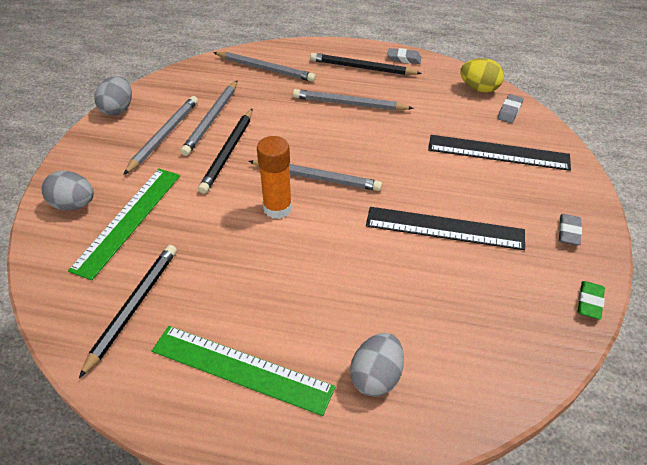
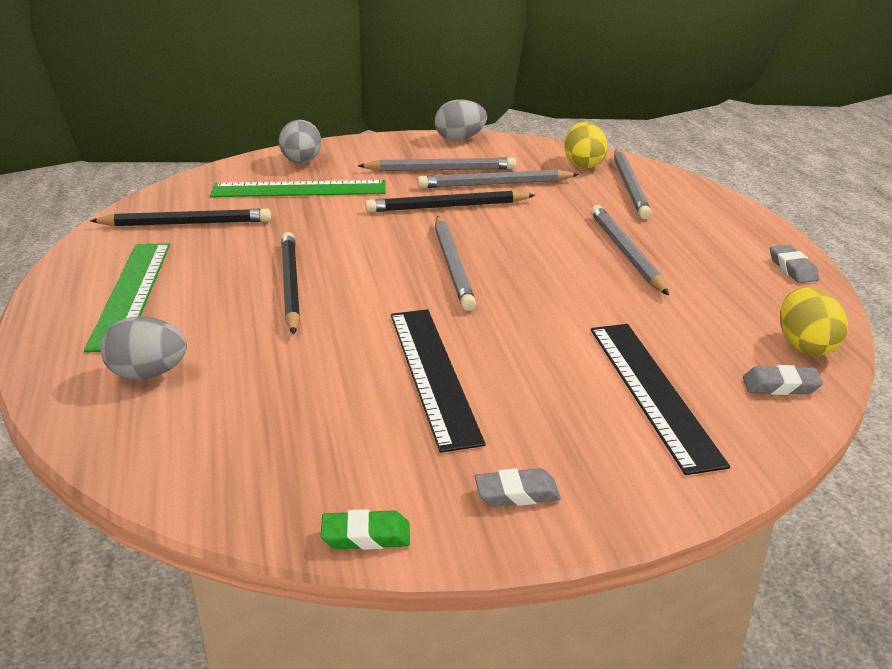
camera: 65 degrees right, 15 degrees down
orange glue stick [257,136,292,219] -> none
black pencil [310,53,422,75] -> black pencil moved to [281,232,300,335]
none -> yellow egg [564,122,608,168]

